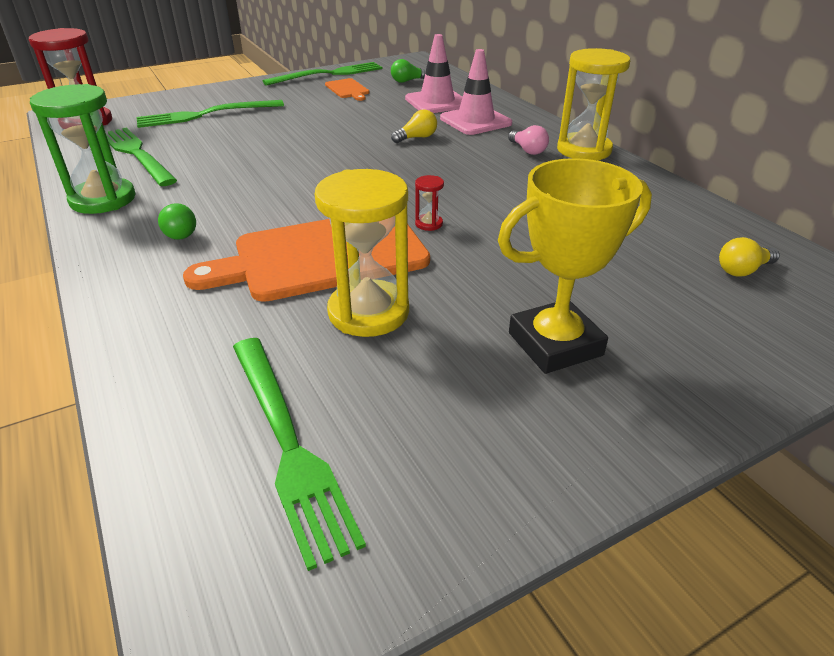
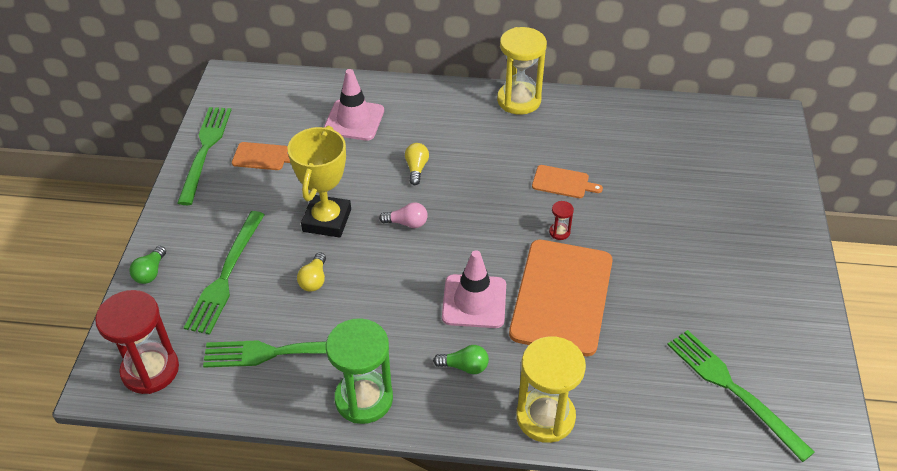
camera: 55 degrees left, 10 degrees up
green fork [233,338,366,571] -> green fork turned 135 degrees counterclockwise [667,330,815,462]
yellow hourglass [314,169,409,337] -> yellow hourglass moved to [516,336,586,443]
green light bulb [391,59,426,83] -> green light bulb moved to [129,246,166,284]
pink traffic cone [440,49,512,135] -> pink traffic cone moved to [442,250,506,328]
yellow trophy [498,158,652,374] -> yellow trophy moved to [288,126,351,238]
pink light bulb [508,125,549,155] -> pink light bulb moved to [379,202,428,228]
yellow light bulb [719,237,780,276] -> yellow light bulb moved to [297,252,326,292]
none -> orange cutting board [532,165,603,198]

